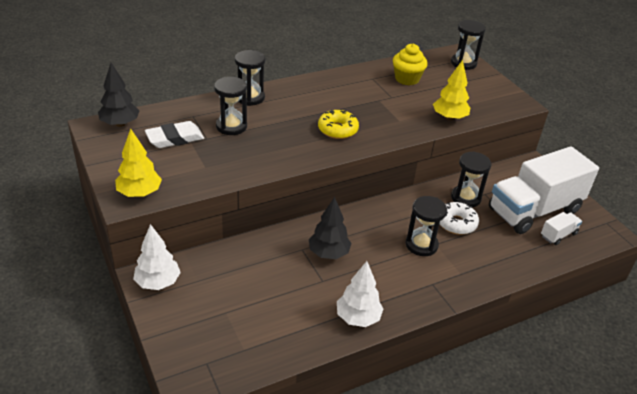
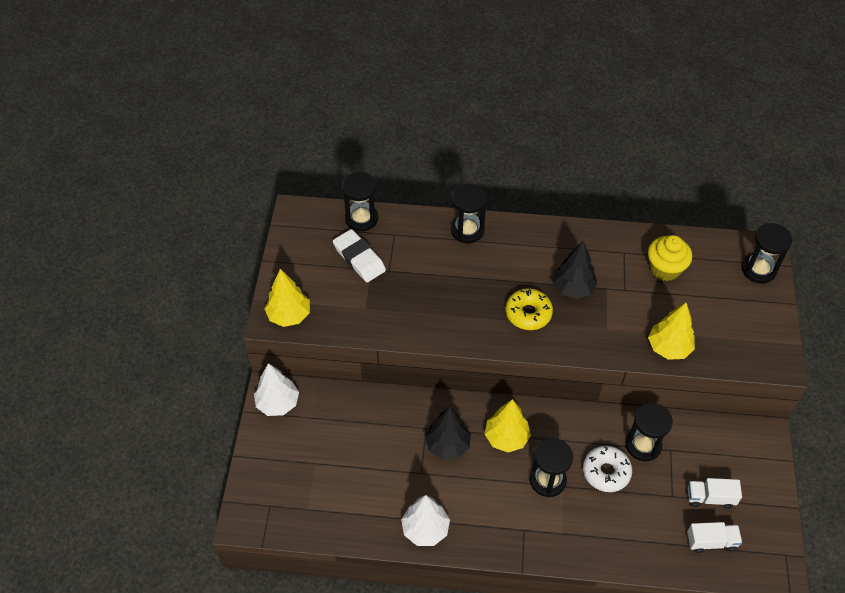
camera: 35 degrees right, 15 degrees up
black tree [98,63,140,127] -> black tree moved to [553,241,598,299]
white eraser [145,121,204,148] -> white eraser turned 45 degrees clockwise [333,229,386,282]
black hourglass [214,77,247,135] -> black hourglass moved to [342,172,378,231]
white truck [489,146,599,234] -> white truck [688,478,742,509], size x0.40
none -> yellow tree [485,399,531,452]

